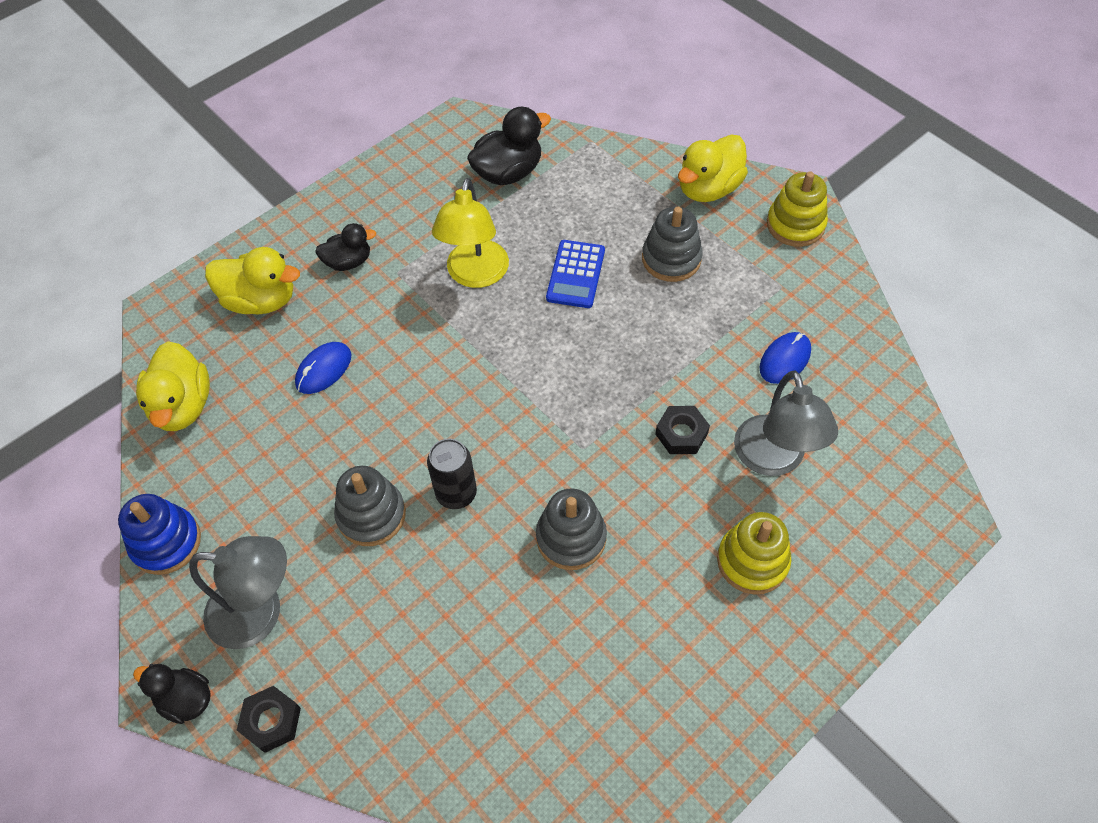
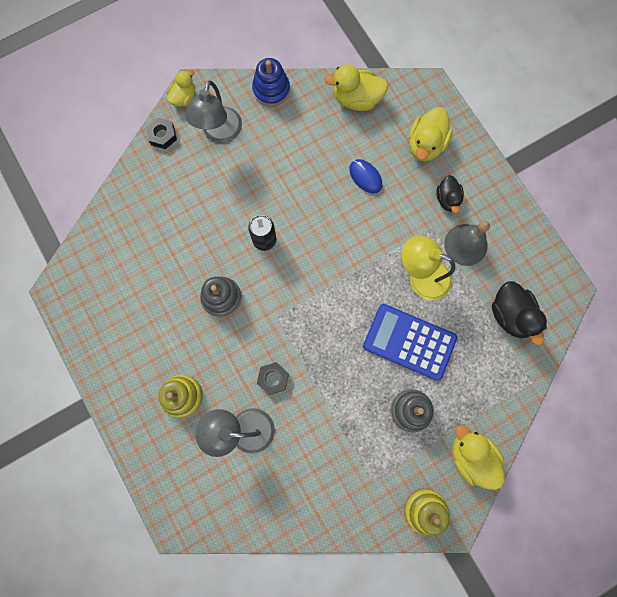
camera: 100 degrees right, 20 degrees up
black duck [133,664,211,724] -> yellow duck [167,70,195,107]
grey stacking toy [334,466,406,546] -> none
blue calculator [546,240,605,308] -> blue calculator [363,304,457,381], size x1.58
blue mouse [760,332,811,384] -> none
none -> grey bell [444,221,490,266]

